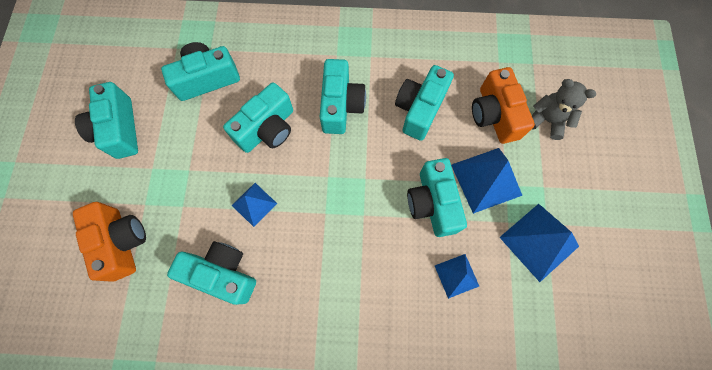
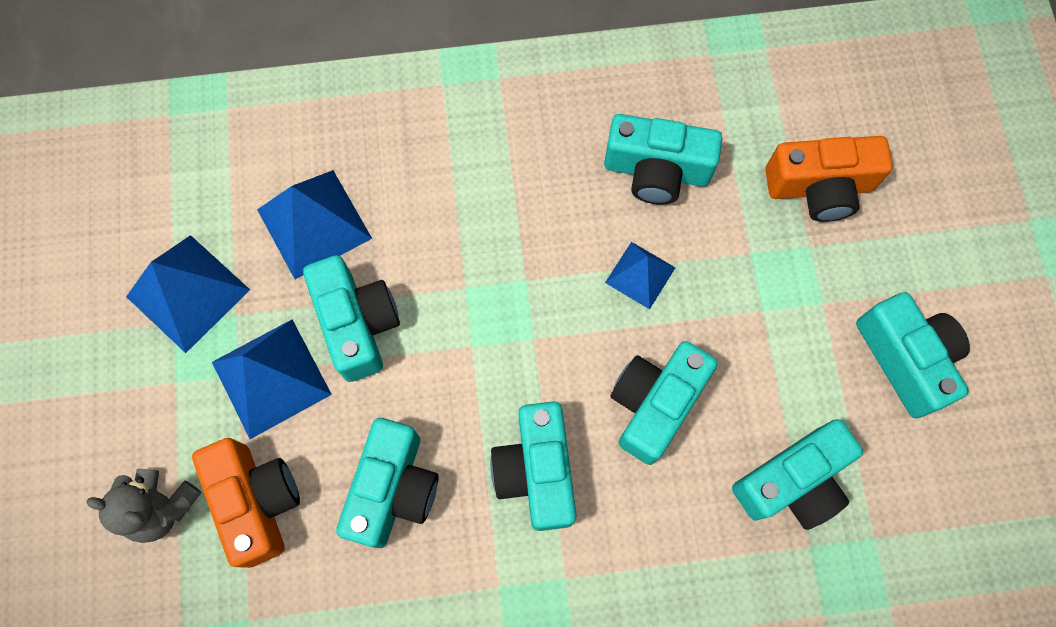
camera: 170 degrees right, 0 degrees up
orange camera [73,202,146,282] -> orange camera turned 60 degrees counterclockwise [765,136,893,222]
blue pyramid [435,254,479,299] -> blue pyramid [257,170,372,279], size x1.68

